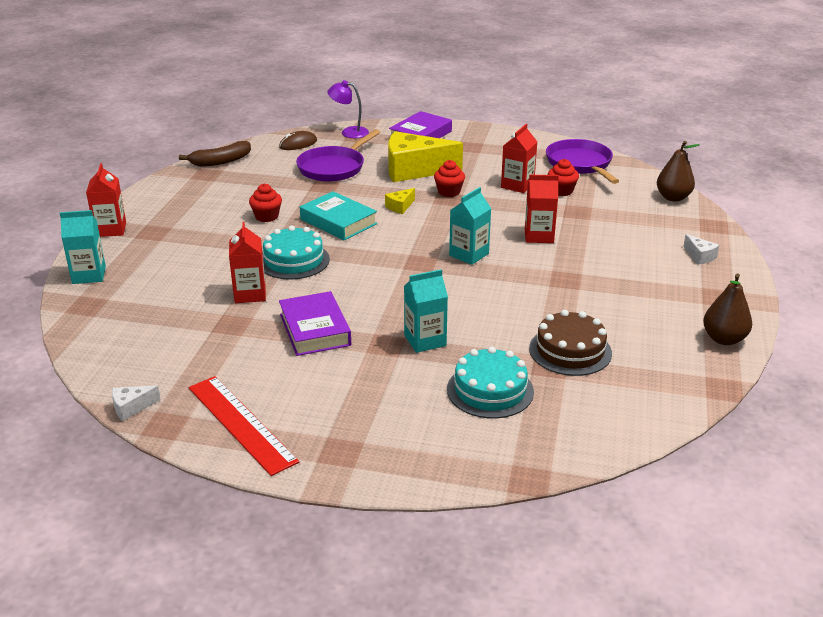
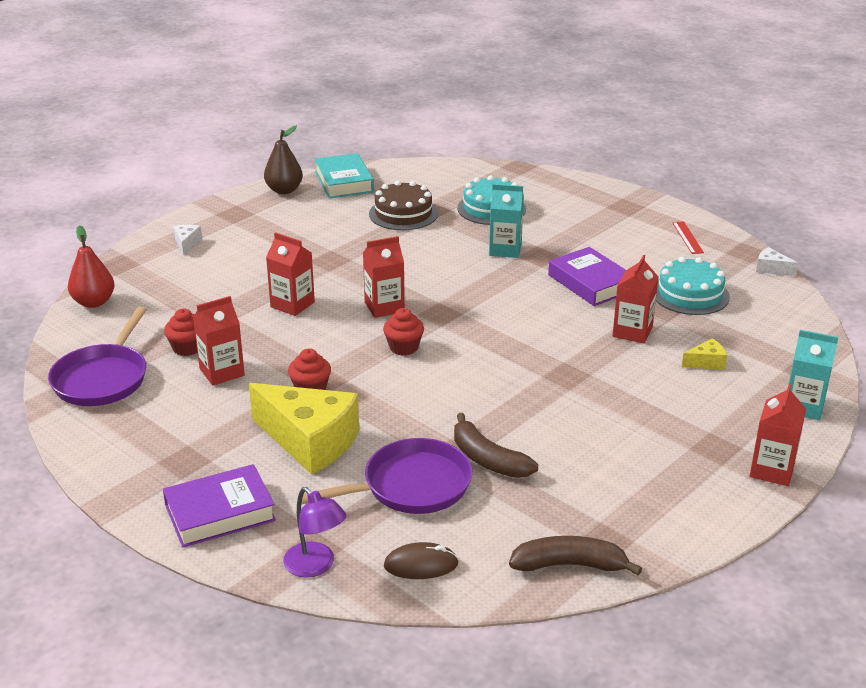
camera: 150 degrees left, 0 degrees up
white cheese [112,385,161,421] -> white cheese turned 150 degrees counterclockwise [756,247,798,276]
red ruler [189,376,299,476] -> red ruler [672,221,704,254], size x0.50
red cupcake [249,183,282,222] -> red cupcake moved to [383,308,424,356]
turquoise cake [262,226,330,280] -> turquoise cake moved to [656,257,730,315]
purple book [279,291,351,356] -> purple book turned 45 degrees counterclockwise [548,247,626,306]
turquoise book [300,191,377,241] -> turquoise book moved to [314,153,374,198]
yellow cheese [385,188,415,214] -> yellow cheese moved to [682,338,727,370]
turquoise carton [449,187,491,265] -> red carton [363,236,405,318]
brown pear [657,141,700,201] -> red pear [68,225,115,308]
none -> brown banana [454,413,538,478]

